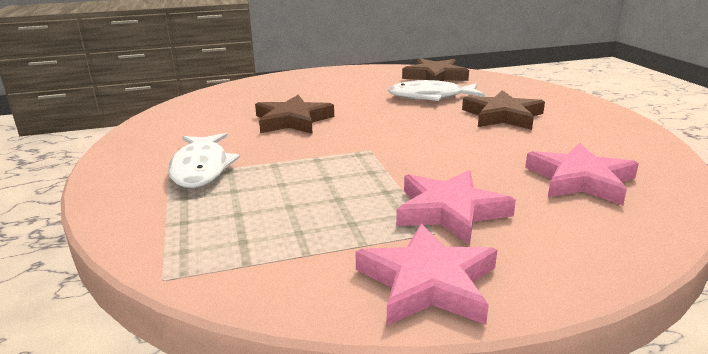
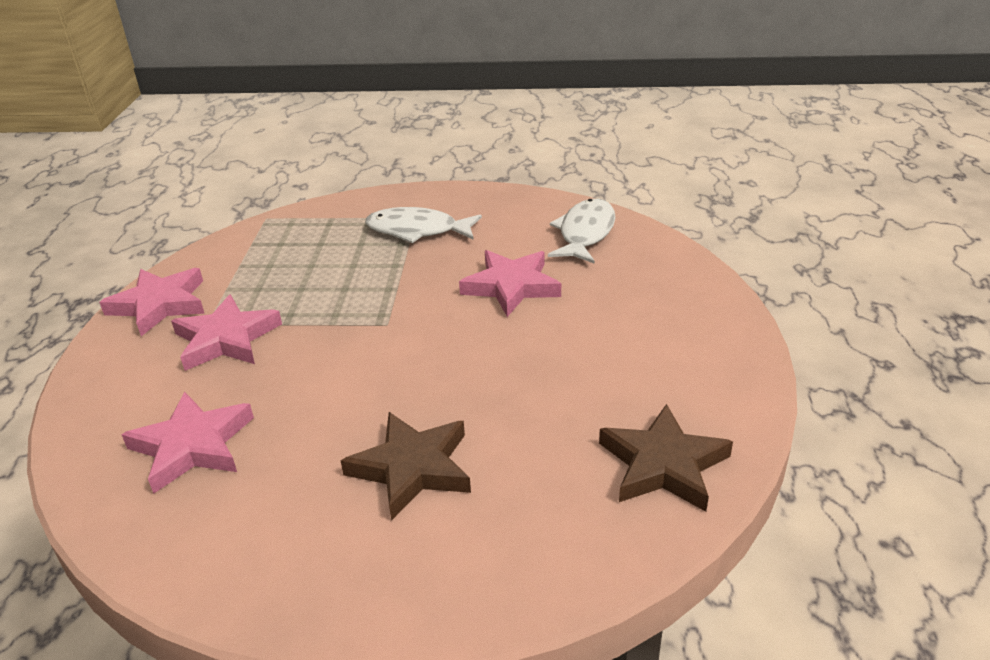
camera: 110 degrees right, 10 degrees up
brown star [255,95,334,134] -> pink star [459,250,561,317]
white fish [388,80,485,101] -> white fish moved to [548,199,616,264]

